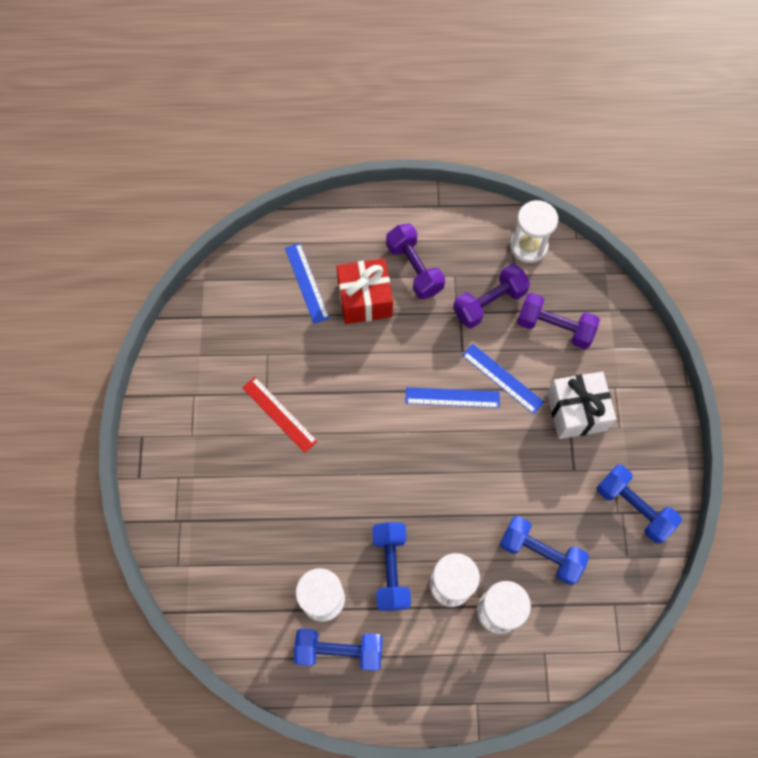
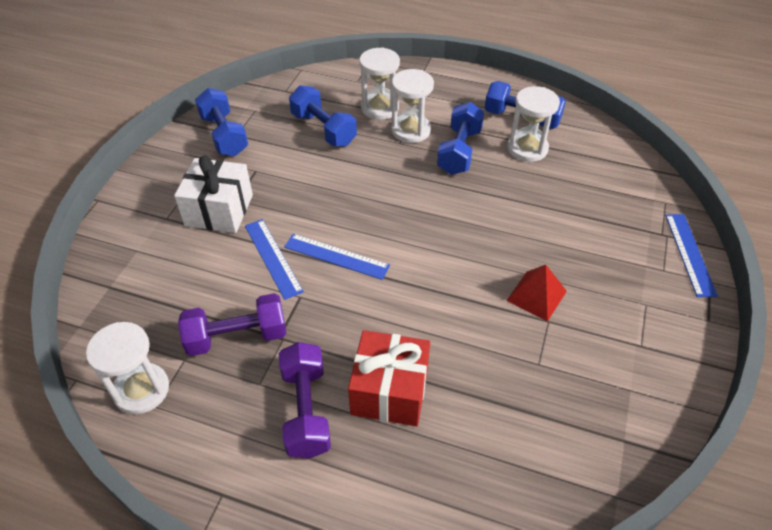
camera: 160 degrees left, 20 degrees down
red ruler [242,377,318,453] -> red pyramid [506,265,567,322]
blue ruler [285,243,330,324] -> blue ruler moved to [665,214,718,297]
purple dumbbell [517,293,600,349] -> none

